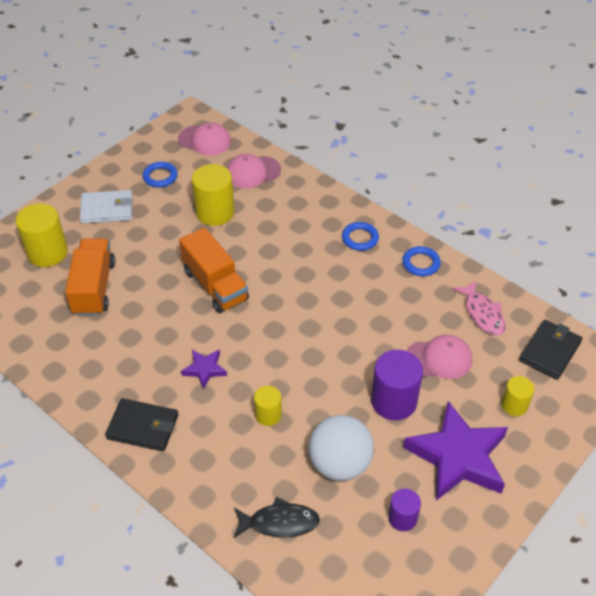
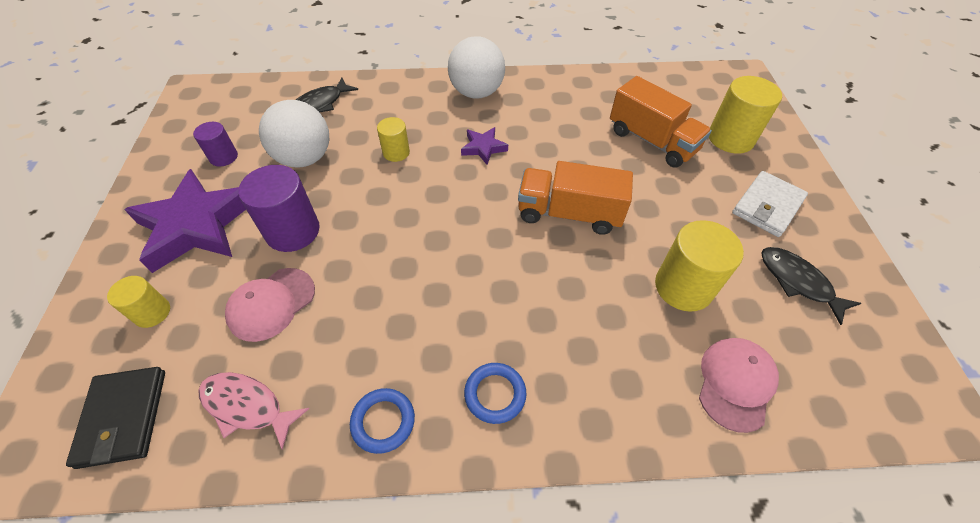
camera: 135 degrees right, 5 degrees up
black wallet [105,398,178,451] -> white ball [448,36,505,99]
blue ring [143,162,178,188] -> black fish [761,247,861,325]
pink cap [178,123,231,156] -> none

